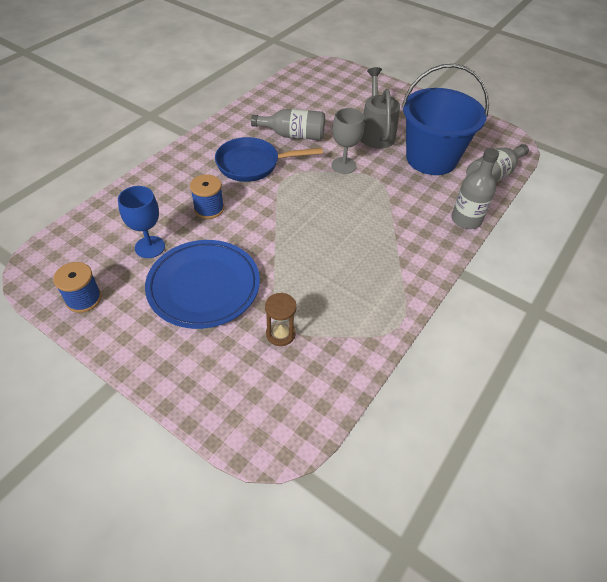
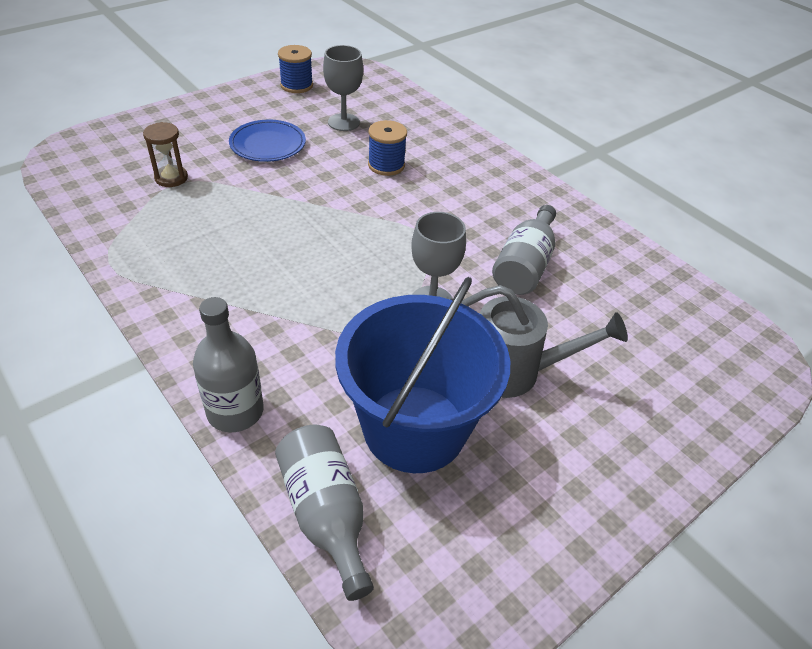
camera: 105 degrees right, 5 degrees down
blue goblet [118,186,165,258] -> grey goblet [323,45,363,131]
blue plate [145,240,260,329] -> blue plate [229,120,306,162], size x0.62
blue pan [215,137,323,182] -> none

